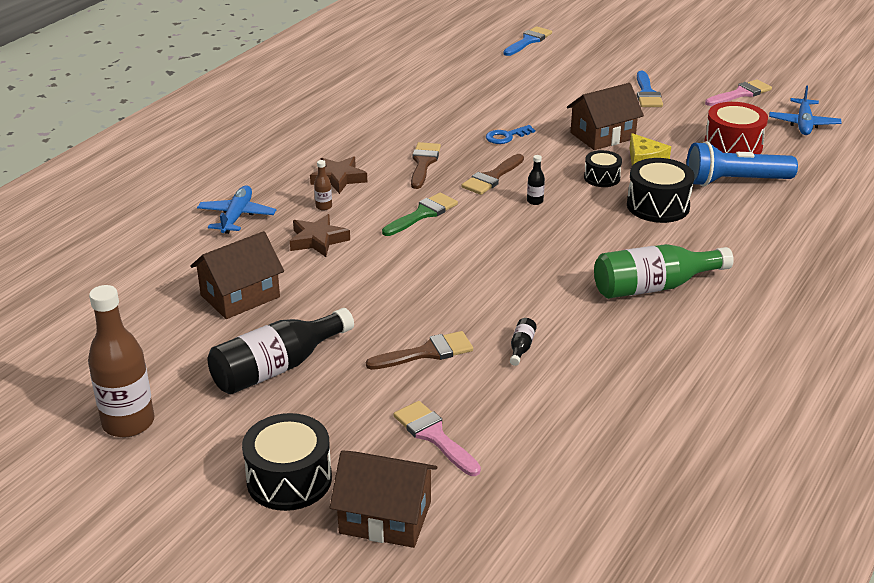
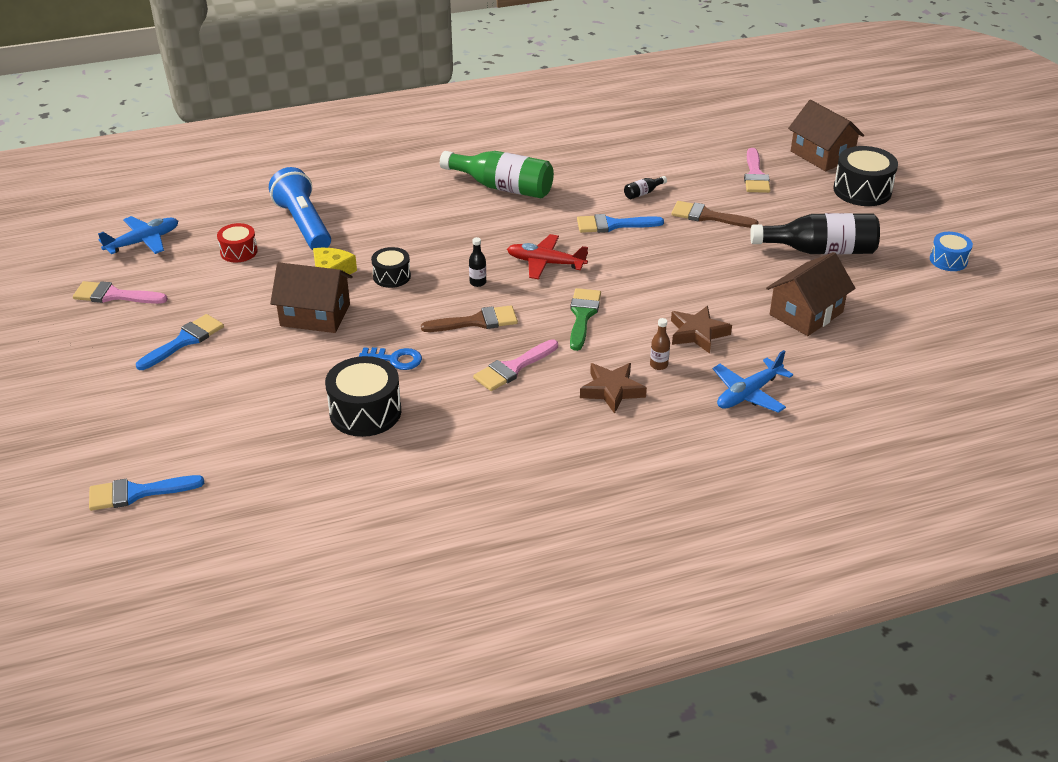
camera: 140 degrees left, 5 degrees up
brown bottle [88,285,154,437] -> blue drum [930,232,973,271]
brown house [190,231,284,319] -> brown house turned 45 degrees counterclockwise [766,252,855,336]
green brush [382,193,458,236] -> green brush turned 105 degrees clockwise [570,288,601,351]
brown brush [411,142,441,189] -> pink brush [473,339,558,391]
black drum [627,158,694,223] -> black drum moved to [325,356,401,437]
blue flashlight [686,141,798,186] -> blue flashlight turned 150 degrees counterclockwise [269,167,331,250]
red drum [704,102,768,154] -> red drum [217,223,258,262], size x0.60
none -> red plane [507,234,588,279]
none -> blue brush [577,214,664,233]

